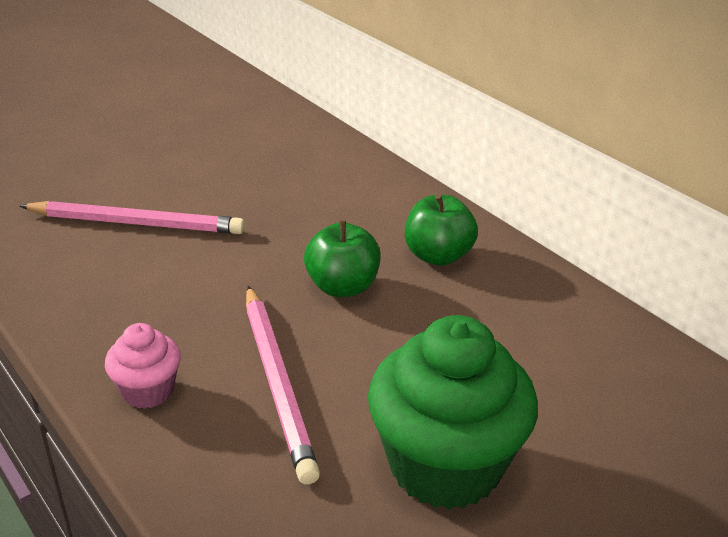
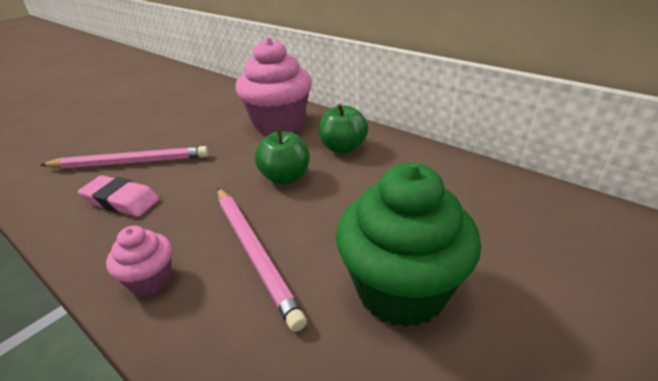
camera: 10 degrees left, 0 degrees up
none -> pink eraser [78,175,160,217]
none -> pink cupcake [235,38,312,135]

